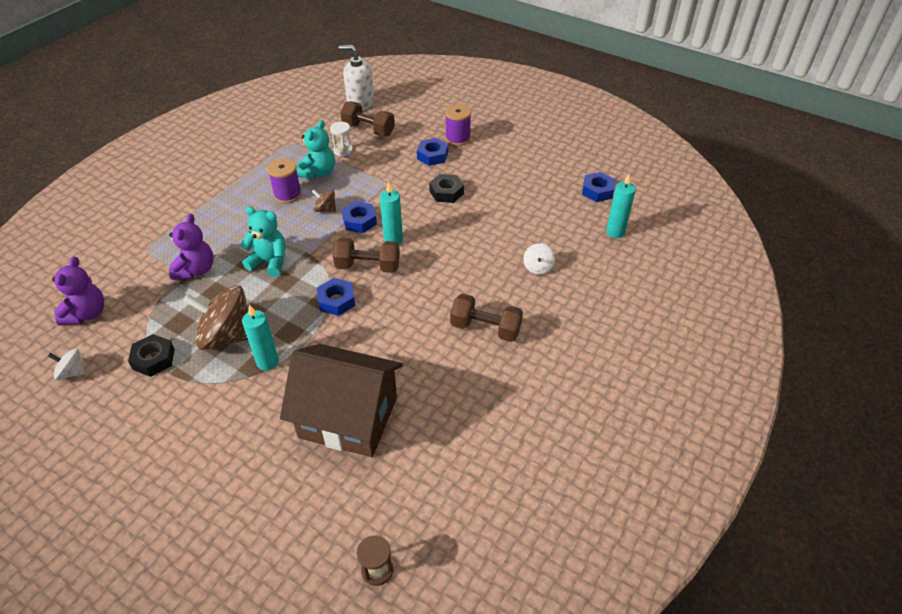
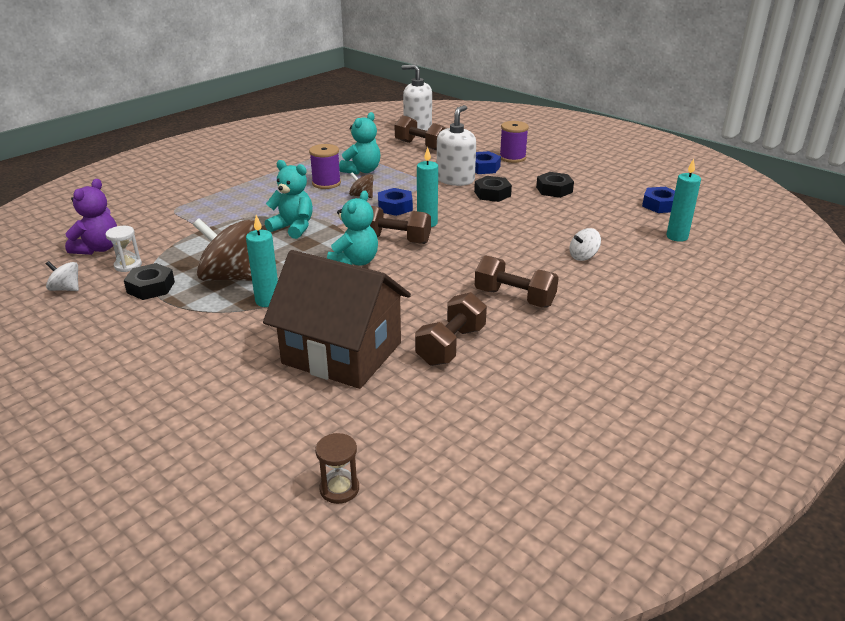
camera: 10 degrees right, 15 degrees down
purple teddy bear [169,214,214,280] -> none
blue nut [317,278,355,316] -> turquoise teddy bear [327,191,378,266]
white hourglass [330,122,353,156] -> white hourglass moved to [105,226,142,272]
white spinning top [524,243,555,275] -> white spinning top turned 45 degrees clockwise [570,228,601,261]
none -> brown dumbbell [415,292,487,366]
none -> white soap dispenser [437,105,476,186]
none -> black nut [536,172,574,198]

